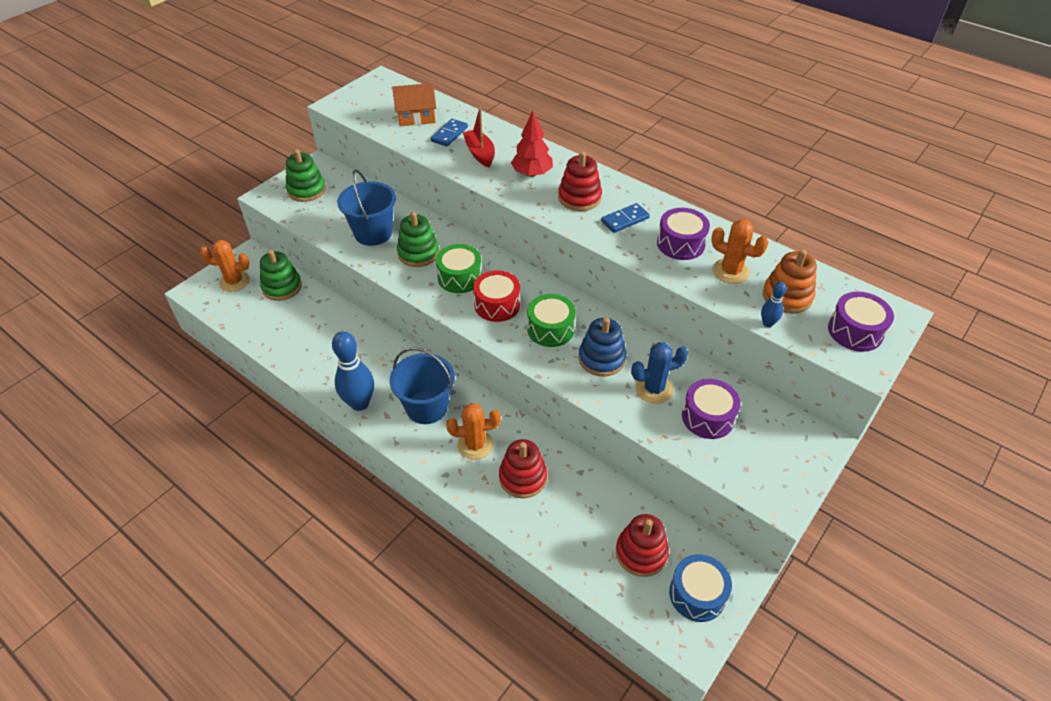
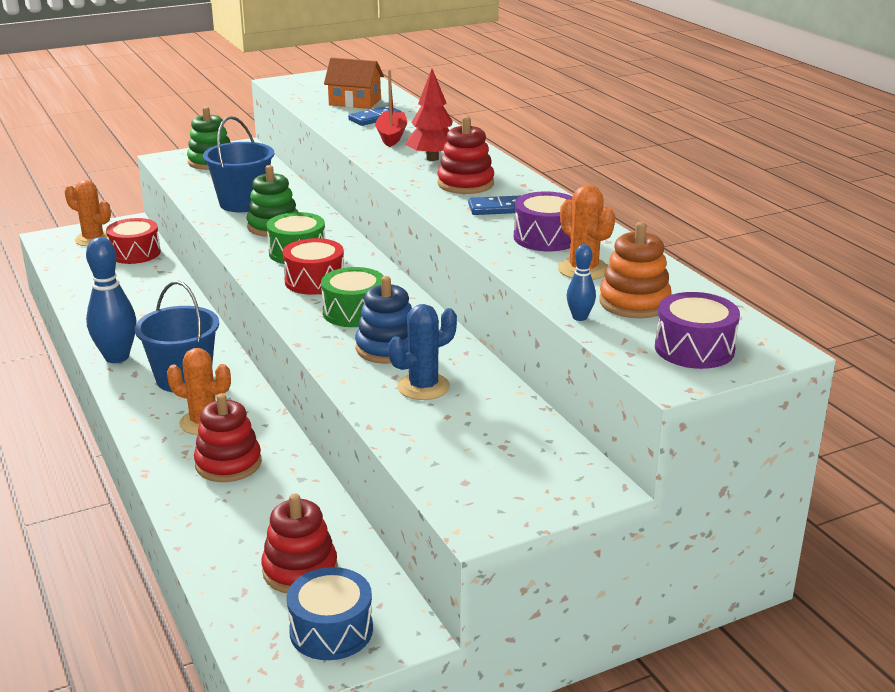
camera: 25 degrees right, 20 degrees down
green stacking toy [260,250,302,301] -> red drum [106,218,161,264]
blue cactus [631,342,688,404] -> blue cactus turned 45 degrees counterclockwise [388,304,457,400]
purple drum [682,379,741,439] -> none

